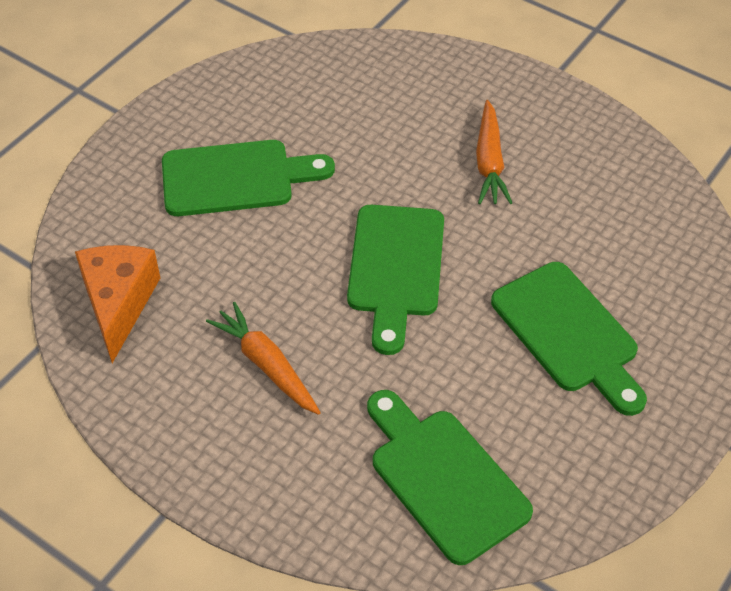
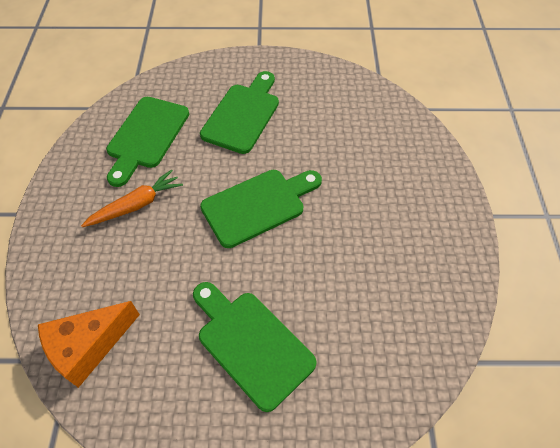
camera: 125 degrees left, 5 degrees up
orange cheese [75,245,160,363] -> orange cheese moved to [38,301,140,388]
orange carrot [206,302,321,415] -> none
green cutting board [367,390,533,565] -> green cutting board moved to [106,97,189,187]

